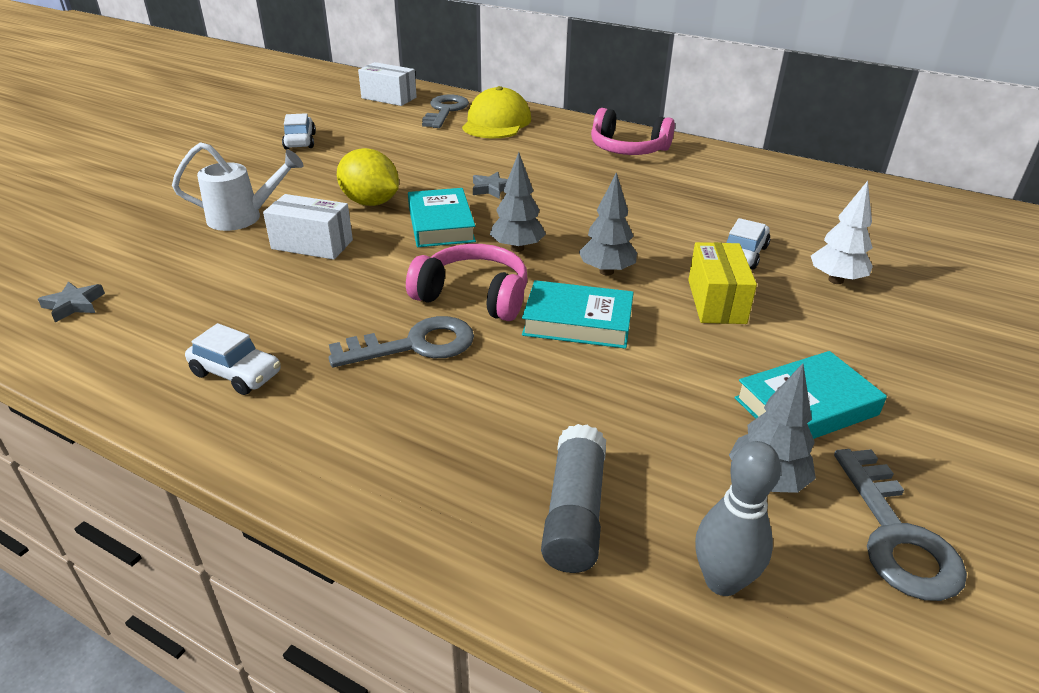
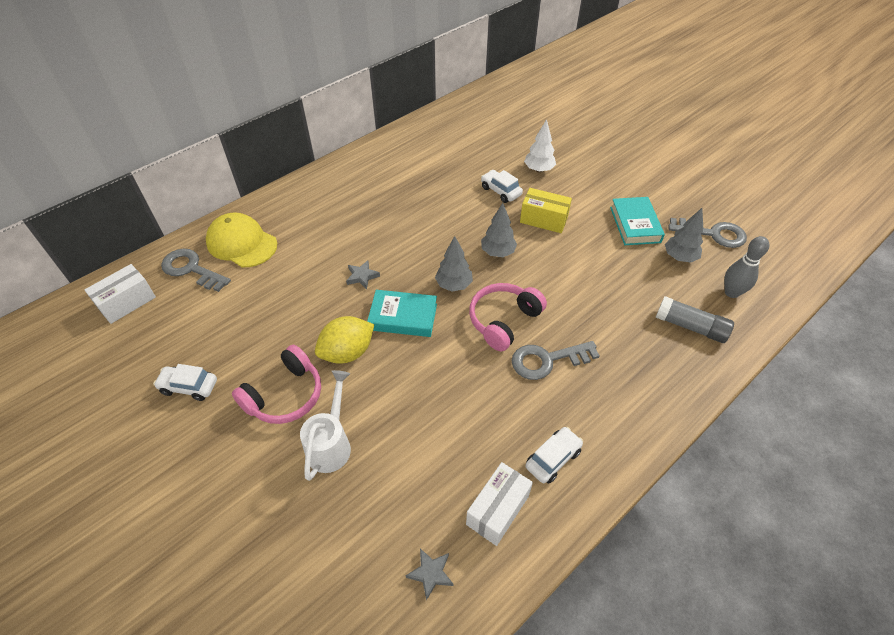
camera: 70 degrees left, 15 degrees up
white box [263,194,353,260] -> white box moved to [466,462,533,546]
grey key [329,316,474,367] -> grey key turned 105 degrees counterclockwise [512,341,600,380]
turquoise book [522,280,634,349] -> none
pink headphones [591,108,675,155] -> pink headphones moved to [232,345,321,424]

